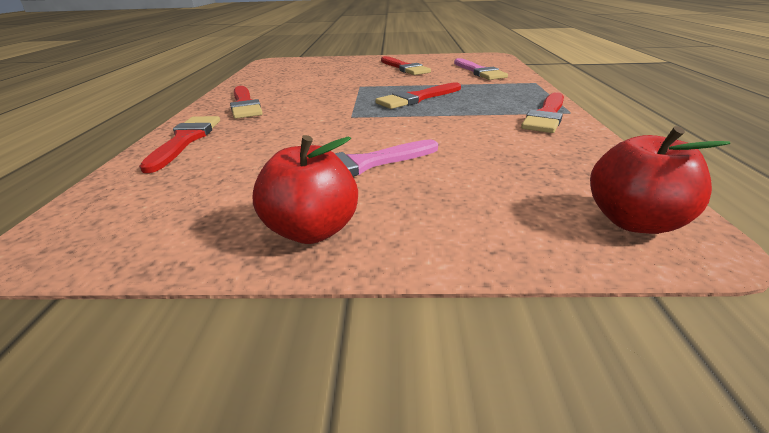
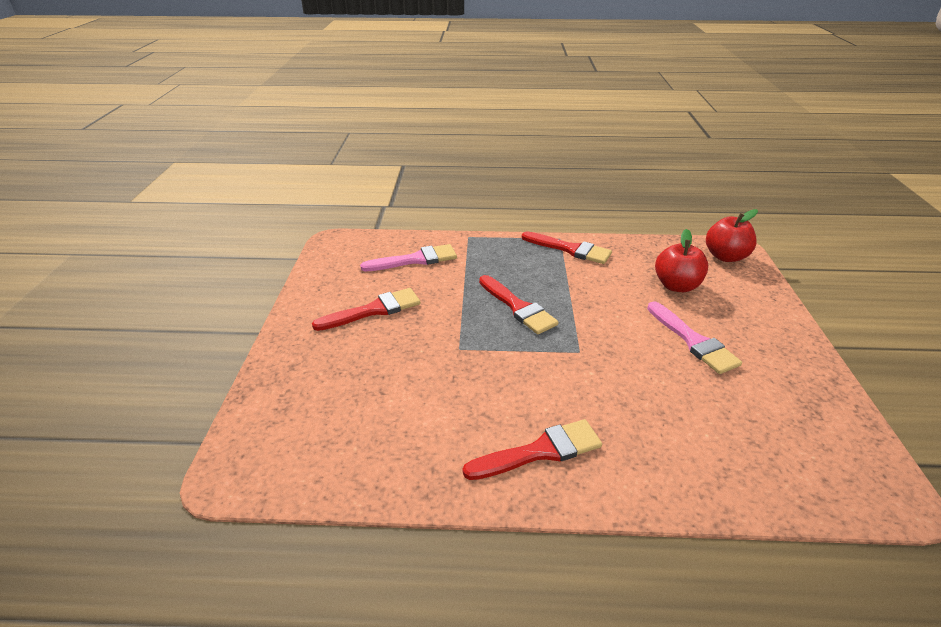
camera: 90 degrees left, 5 degrees up
red brush [139,116,220,173] -> none
red apple [253,135,358,244] -> red apple moved to [655,229,708,292]

